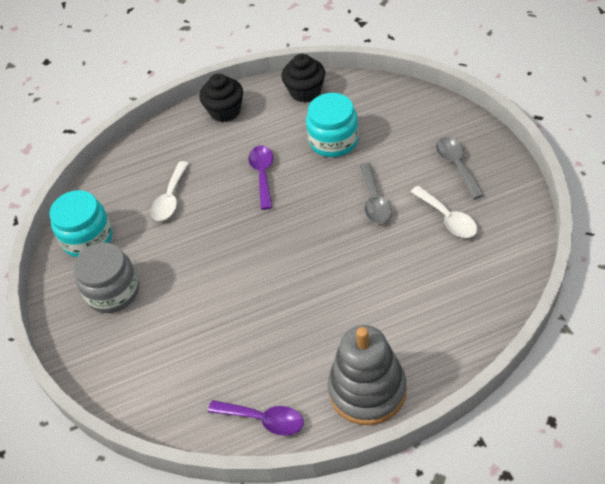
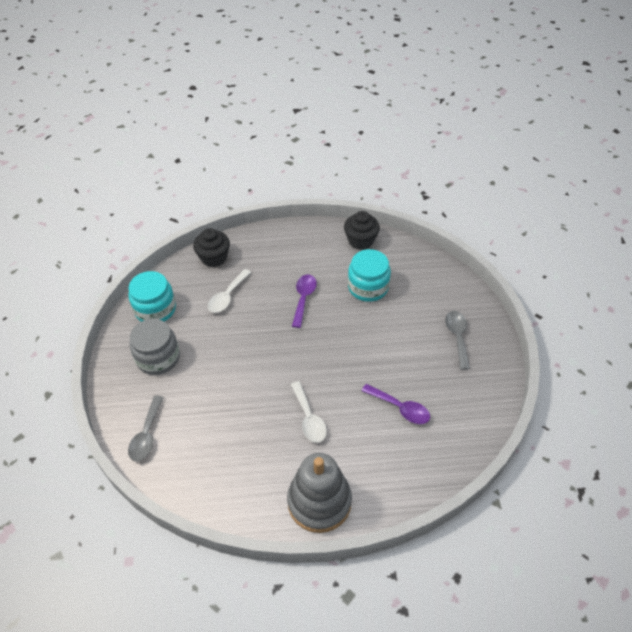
camera: 10 degrees right, 0 degrees up
black cupcake [199,74,243,122] -> black cupcake moved to [193,228,230,267]
purple spoon [208,400,304,436] -> purple spoon moved to [362,384,430,424]
grey spoon [360,163,392,224] -> grey spoon moved to [128,395,164,462]
white spoon [411,186,478,238] -> white spoon moved to [291,381,327,443]

